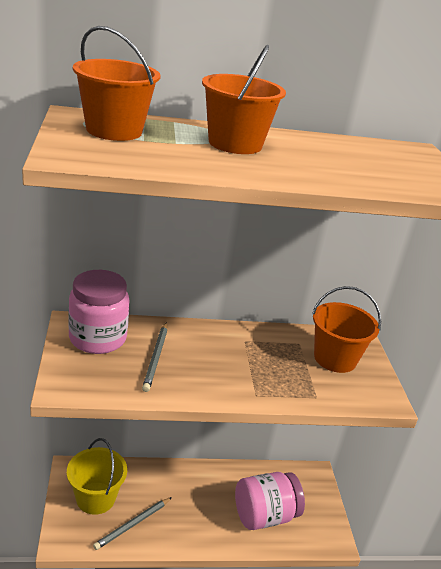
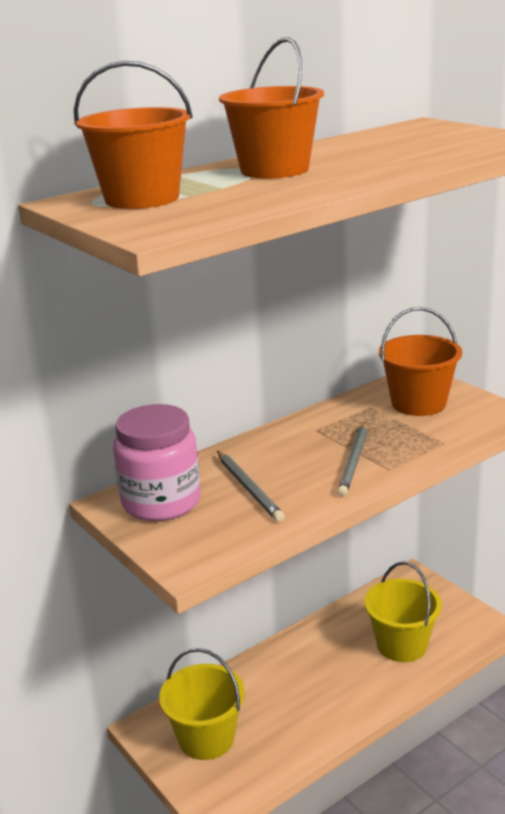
camera: 25 degrees left, 5 degrees down
grey pencil [93,497,172,550] -> grey pencil moved to [337,422,368,497]
pink jar [235,472,305,530] -> yellow bucket [364,561,442,662]

